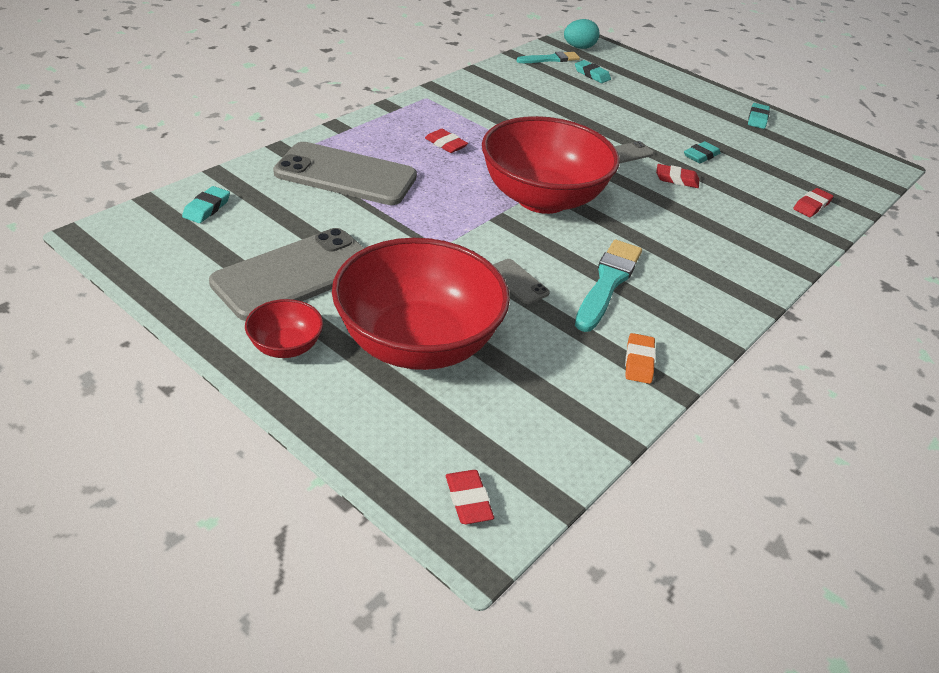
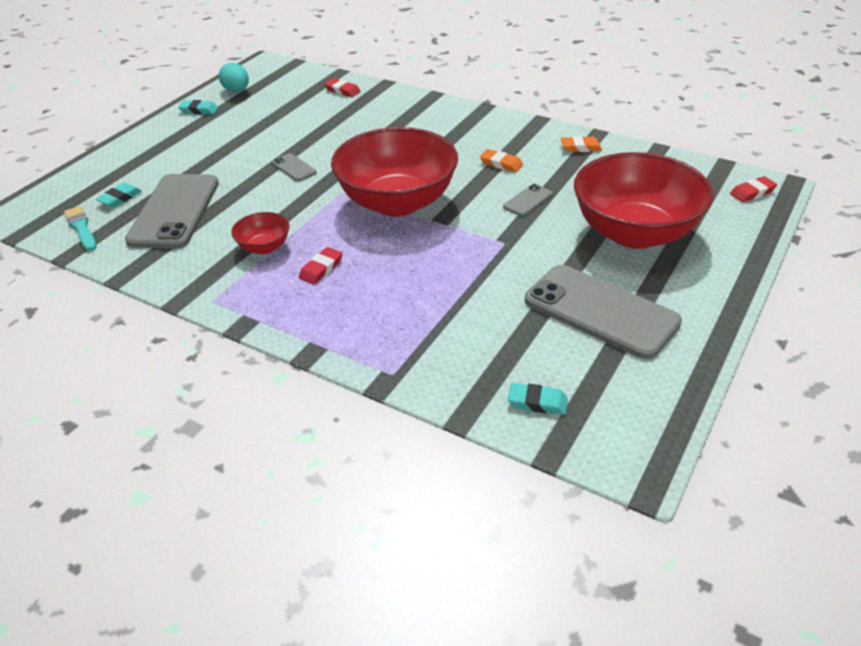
camera: 95 degrees left, 0 degrees up
red bowl [245,299,323,358] -> red bowl moved to [231,212,290,254]
grey phone [273,142,417,205] -> grey phone moved to [125,174,219,249]
turquoise egg [564,19,600,49] -> turquoise egg moved to [219,63,249,92]
turquoise brush [575,240,642,332] -> orange eraser [480,149,523,172]
red eraser [656,164,699,188] -> none
turquoise eraser [684,141,721,163] -> none

